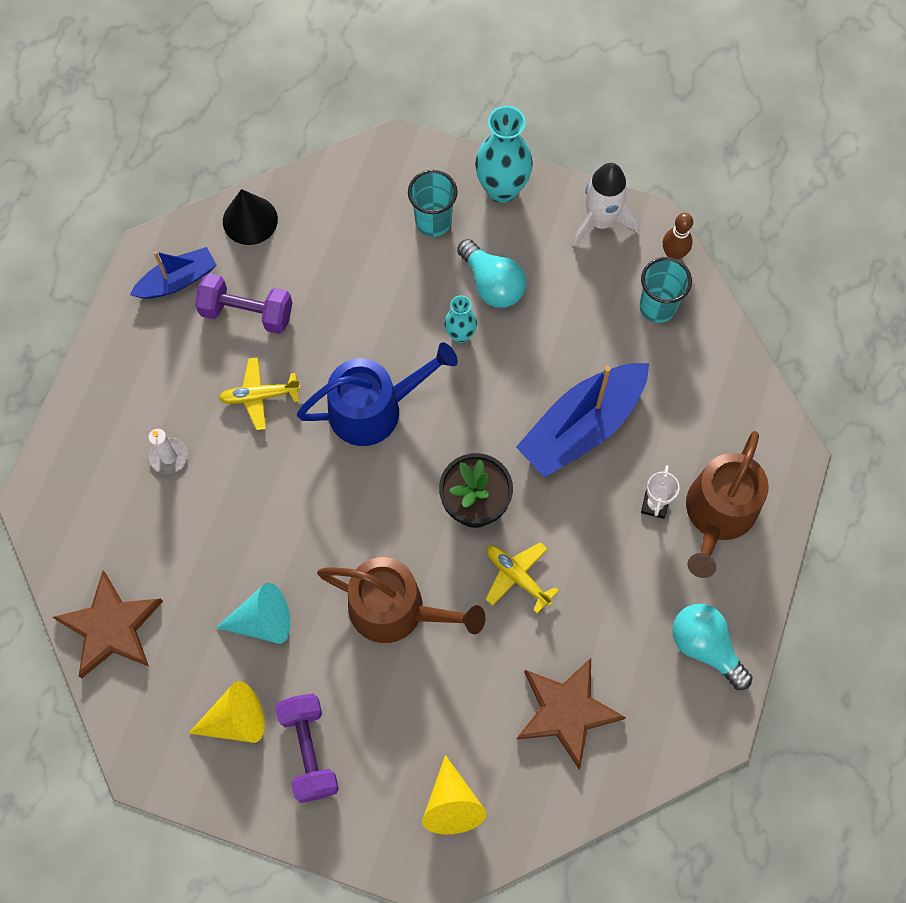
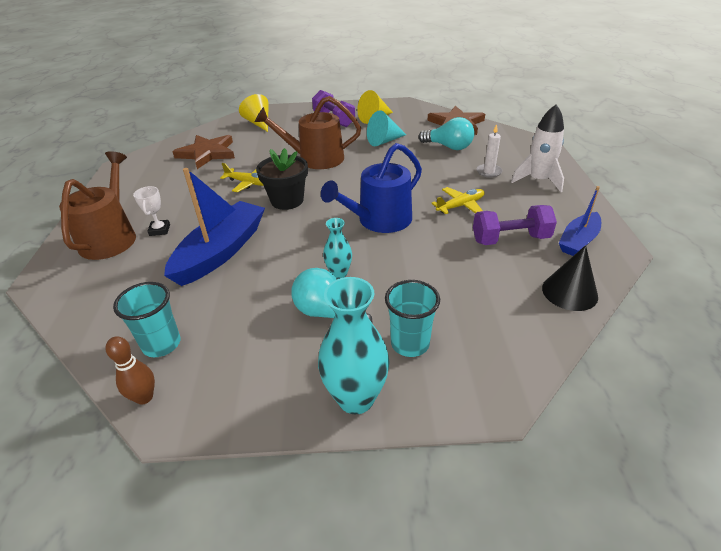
camera: 160 degrees right, 30 degrees down
white rocket [572,163,639,246] -> white rocket moved to [511,104,564,192]
turquoise light bulb [672,604,753,690] -> turquoise light bulb moved to [419,117,474,150]

